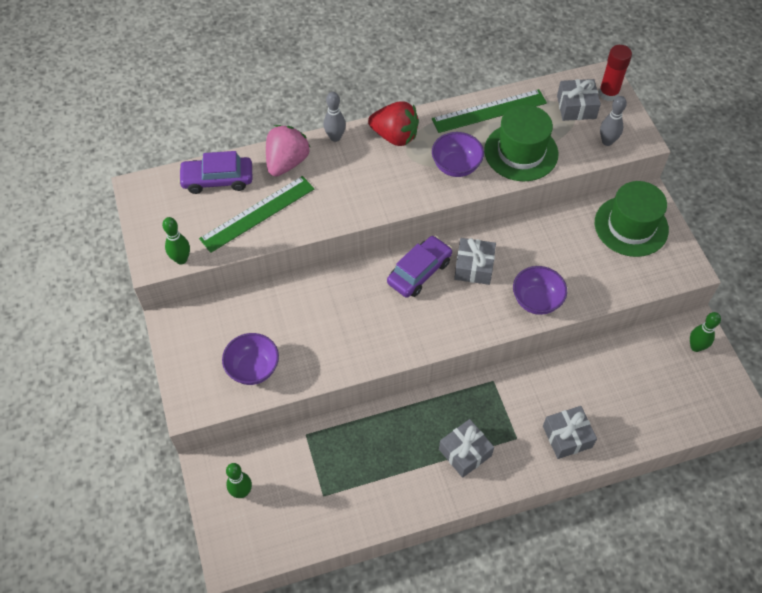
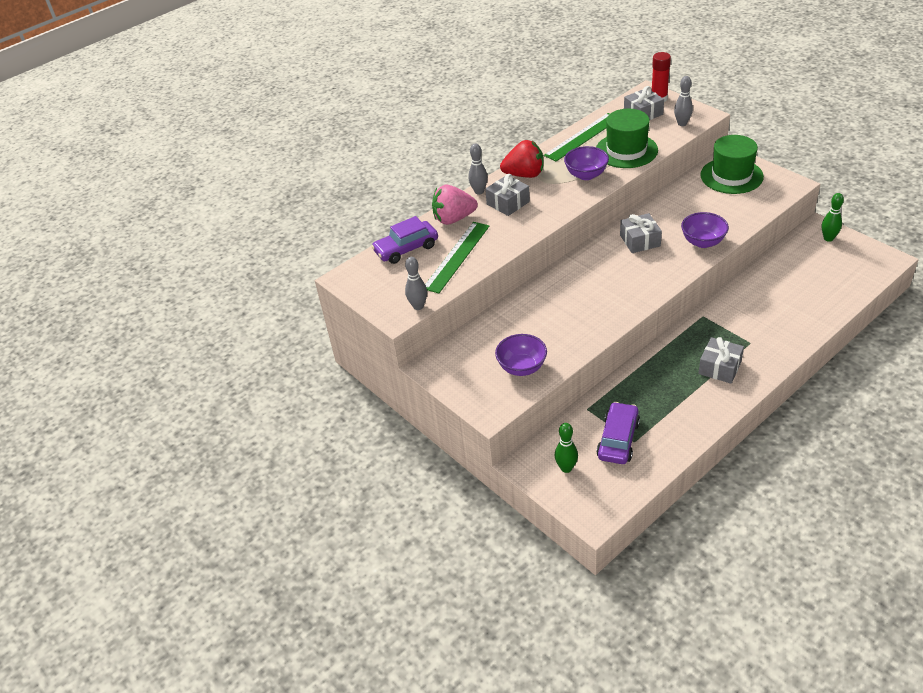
camera: 20 degrees left, 15 degrees down
green bowling pin [162,217,190,264] -> grey bowling pin [405,257,427,310]
pink strawberry [266,125,311,177] -> pink strawberry turned 105 degrees counterclockwise [432,185,478,225]
purple car [387,236,452,297] -> purple car moved to [596,402,640,464]
grey gift [543,406,597,459] -> grey gift moved to [485,174,530,216]

